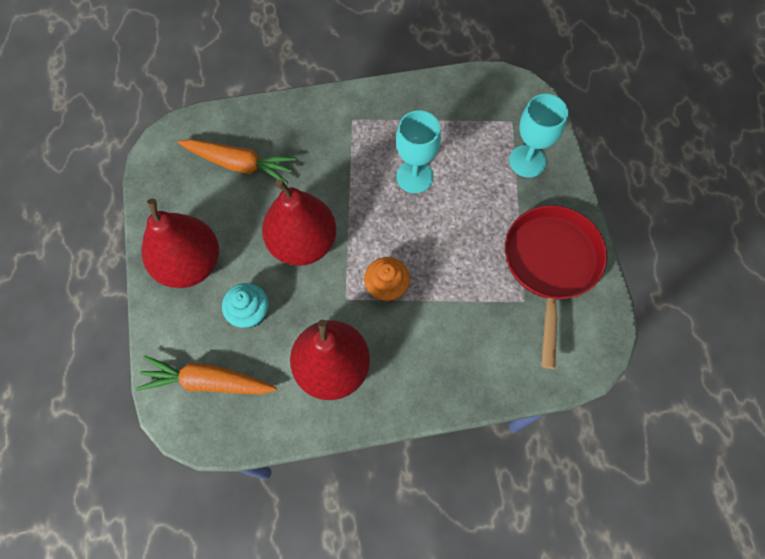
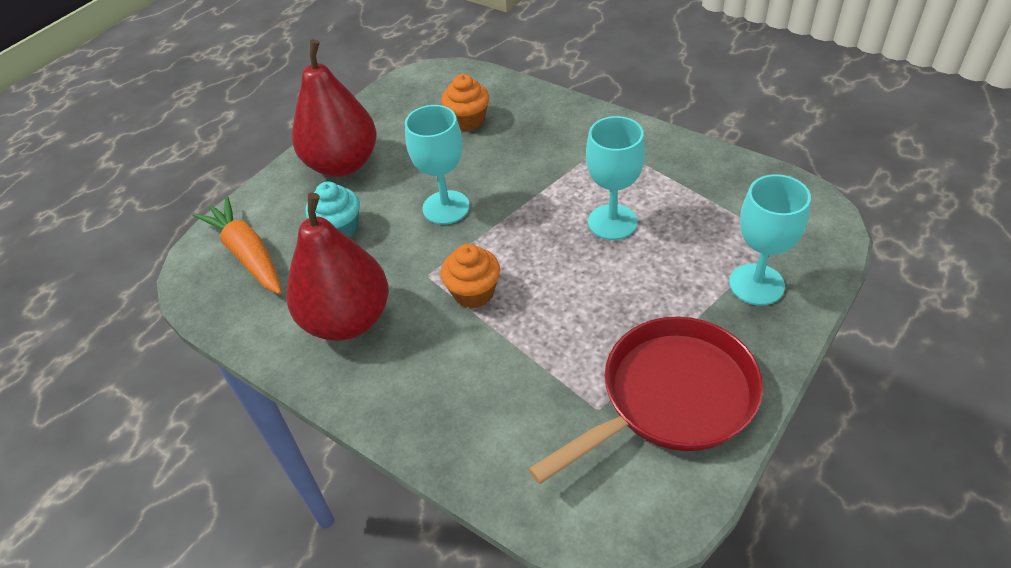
camera: 50 degrees right, 20 degrees down
orange carrot [178,139,297,184] -> orange cupcake [441,74,489,131]
red pear [262,179,337,266] -> turquoise goblet [405,105,470,224]

